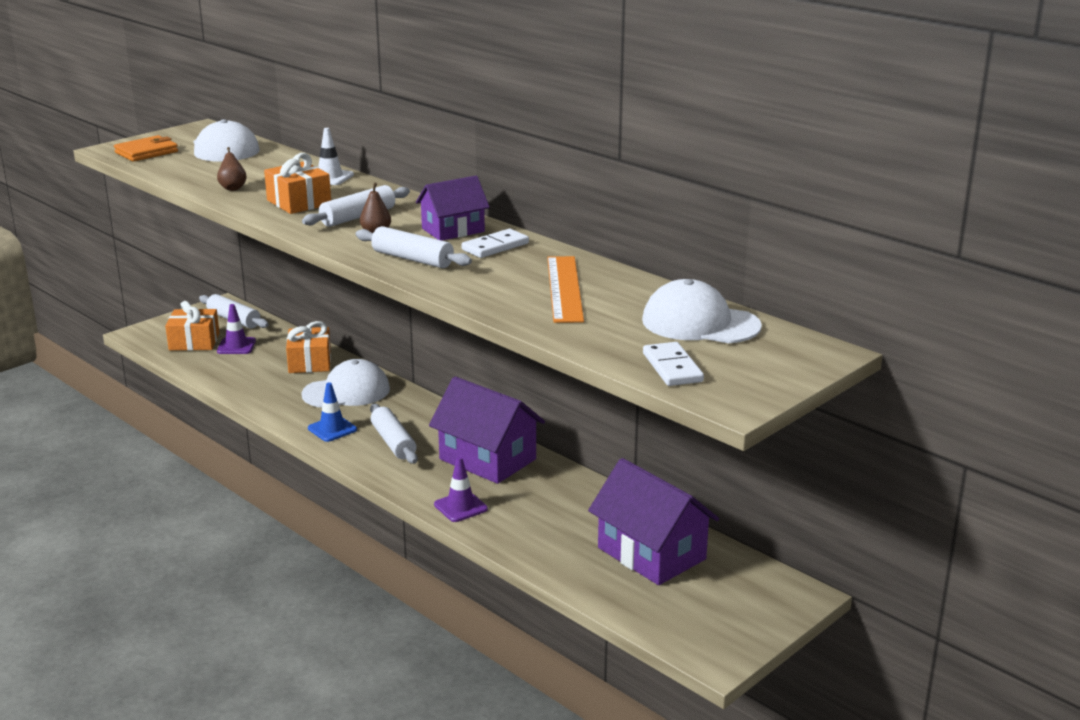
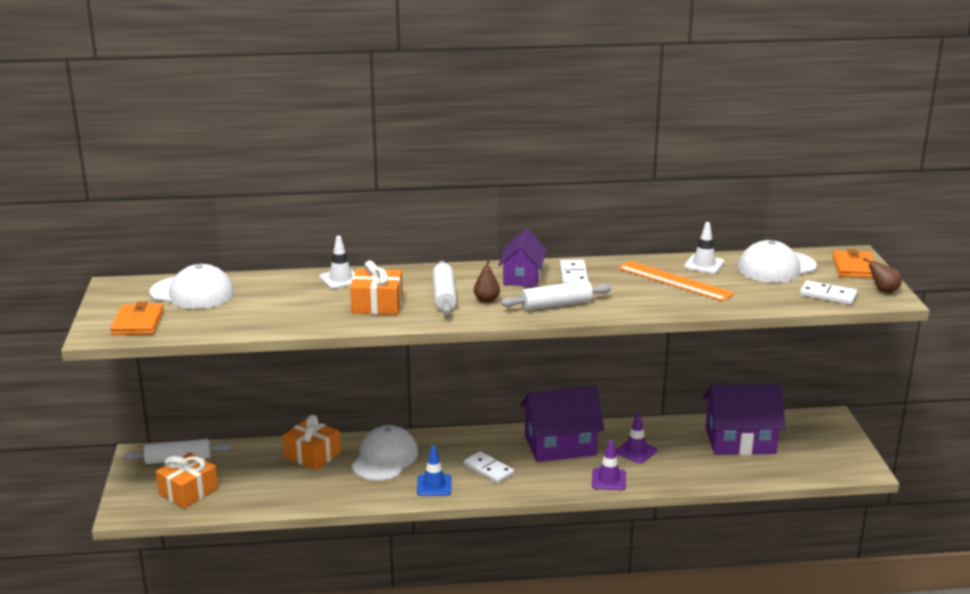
camera: 50 degrees left, 0 degrees up
brown pear [217,147,247,191] -> brown pear moved to [863,258,902,293]
purple traffic cone [217,304,256,354] -> purple traffic cone moved to [615,413,657,463]
white rolling pin [370,404,418,464] -> white domino [464,451,514,483]
none -> white traffic cone [684,222,724,274]
none -> orange wallet [832,249,875,278]

